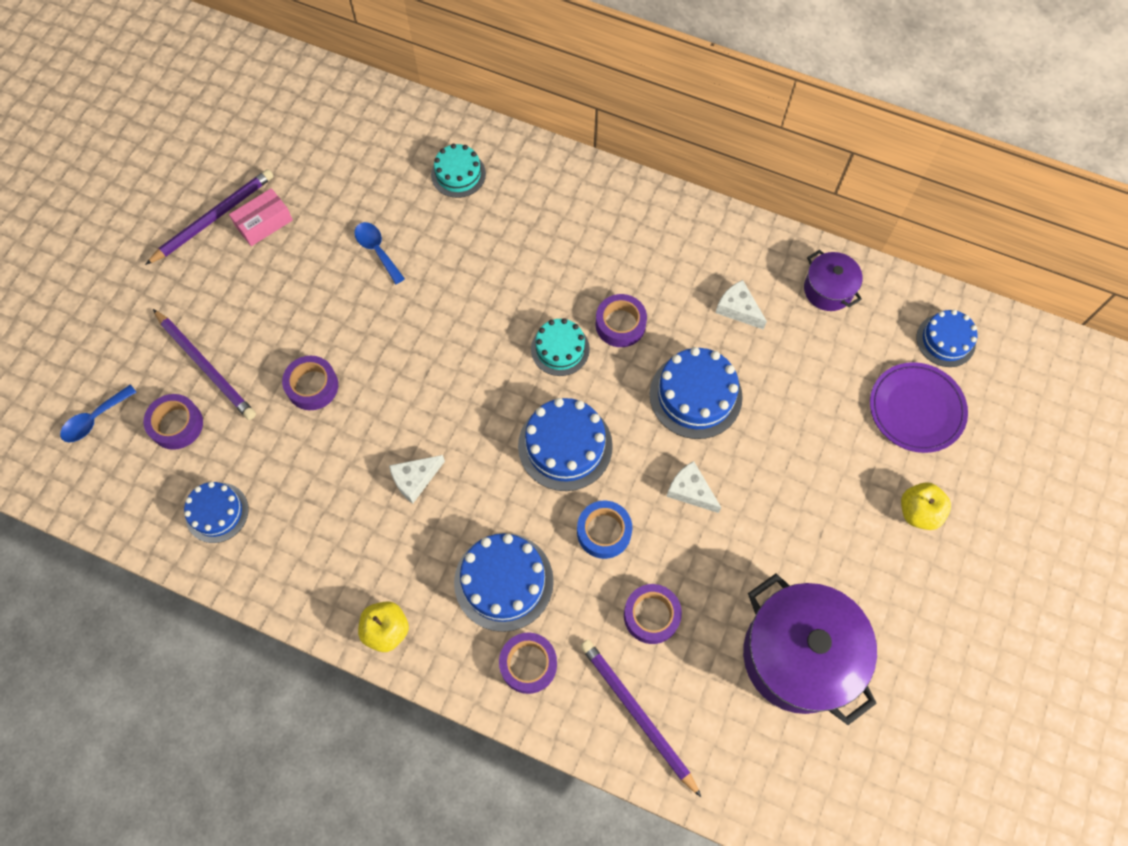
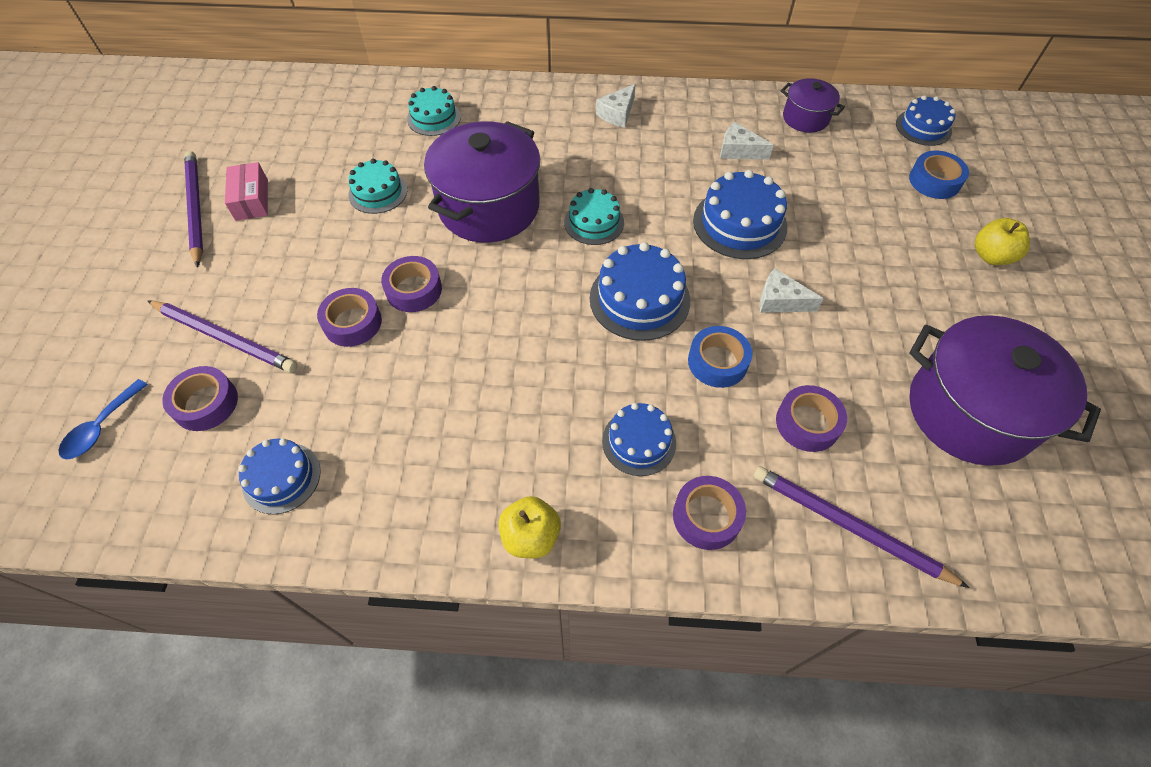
camera: 20 degrees left, 10 degrees down
purple pencil [145,169,274,265] -> purple pencil turned 45 degrees counterclockwise [184,151,203,268]
pink box [229,188,293,246] -> pink box turned 45 degrees counterclockwise [225,162,268,221]
blue spoon [354,222,405,284] -> turquoise cake [348,159,407,214]
white cheese [389,455,445,504] -> white cheese moved to [596,84,636,127]
blue cake [454,533,554,632] -> blue cake [602,403,676,476], size x0.65
purple tape [596,294,647,347] -> purple tape moved to [381,256,442,312]
purple plate [870,362,968,453] -> blue tape [909,150,969,199]
none -> purple pot [424,121,540,243]

